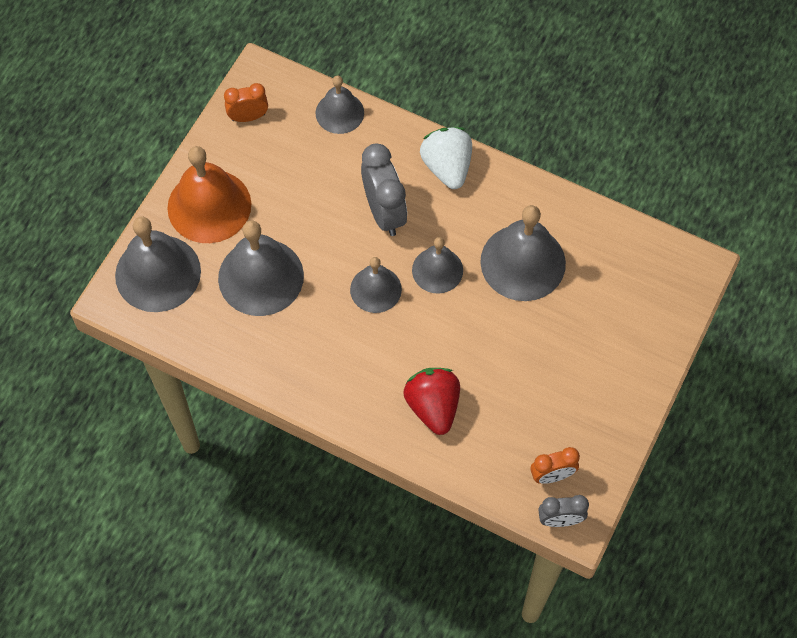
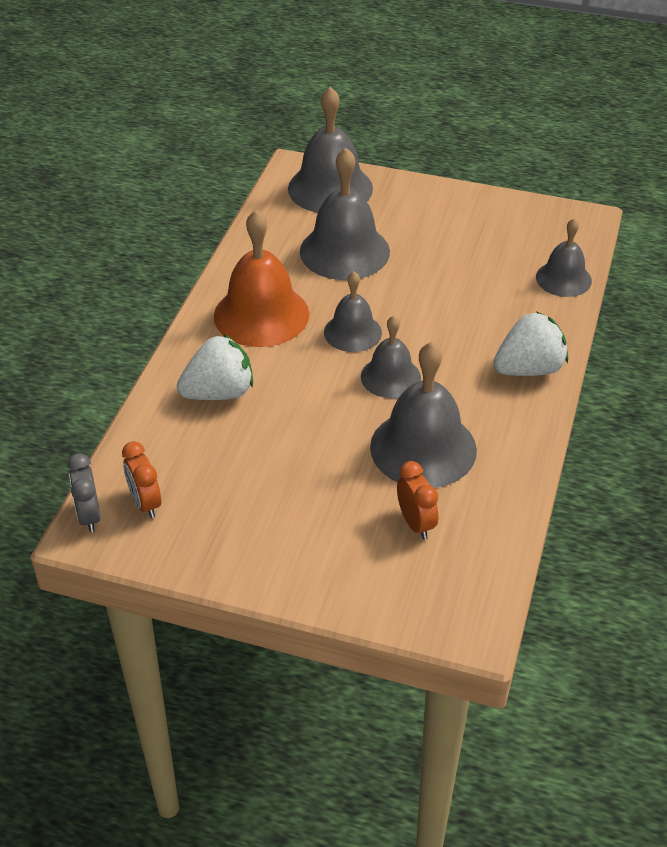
camera: 80 degrees right, 20 degrees down
orange bell [167,146,251,243] -> orange bell moved to [214,210,309,347]
orange clock [224,83,268,122] -> orange clock moved to [397,461,438,539]
grey clock [361,143,407,236] -> none
red strawberry [403,368,460,435] -> white strawberry [177,334,253,400]

